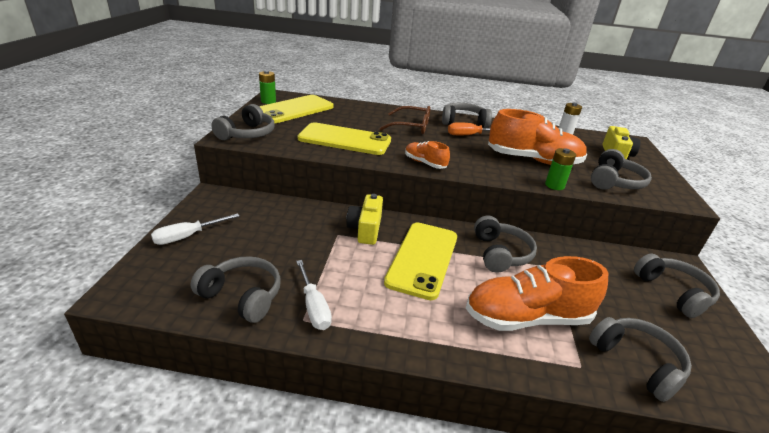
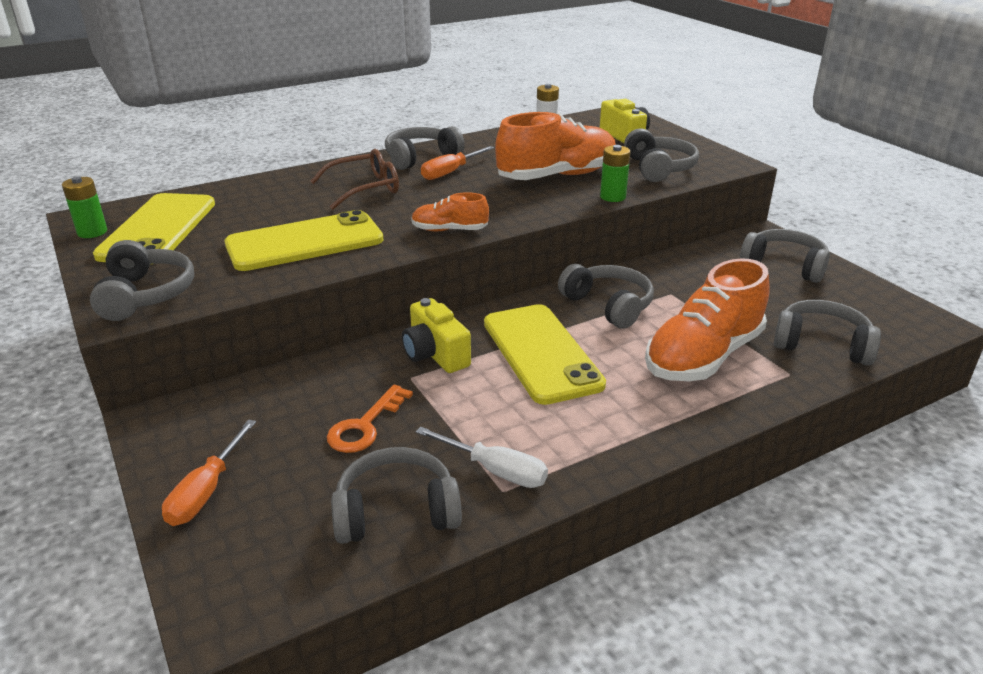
camera: 35 degrees left, 0 degrees up
white screwdriver [151,213,239,245] -> orange screwdriver [162,419,256,526]
none -> orange key [327,384,413,453]

